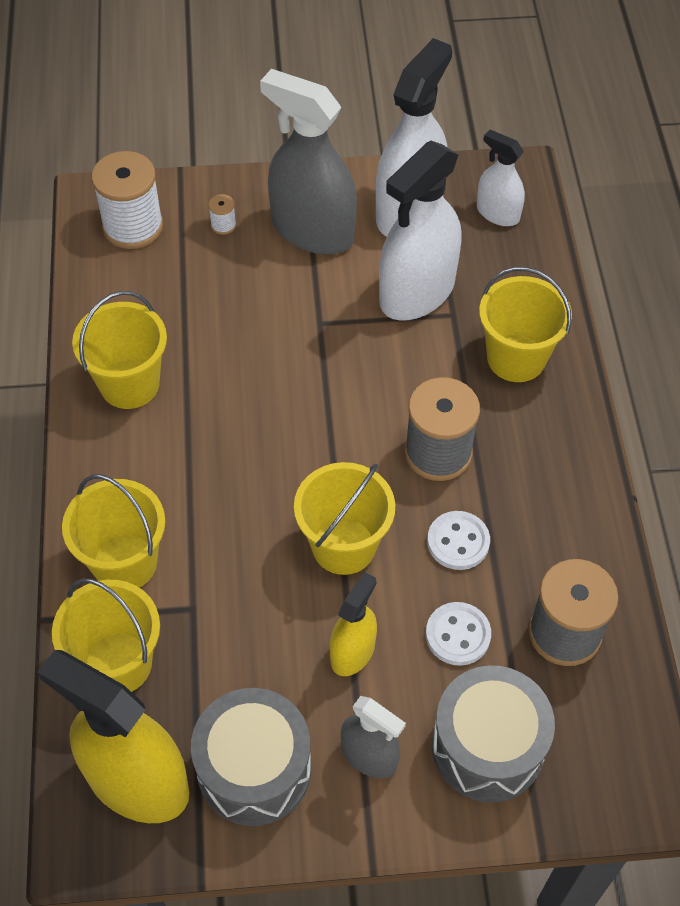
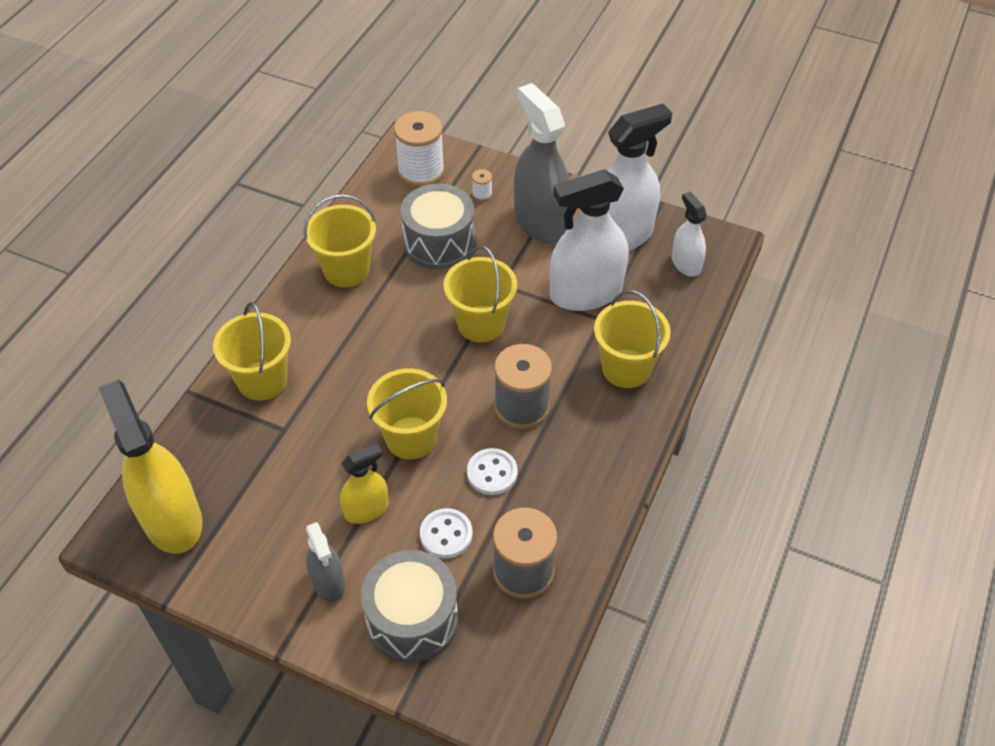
camera: 30 degrees right, 5 degrees down
yellow bucket [52,578,160,692] -> yellow bucket moved to [444,246,517,342]
grey drum [191,688,311,826] -> grey drum moved to [400,184,475,269]

